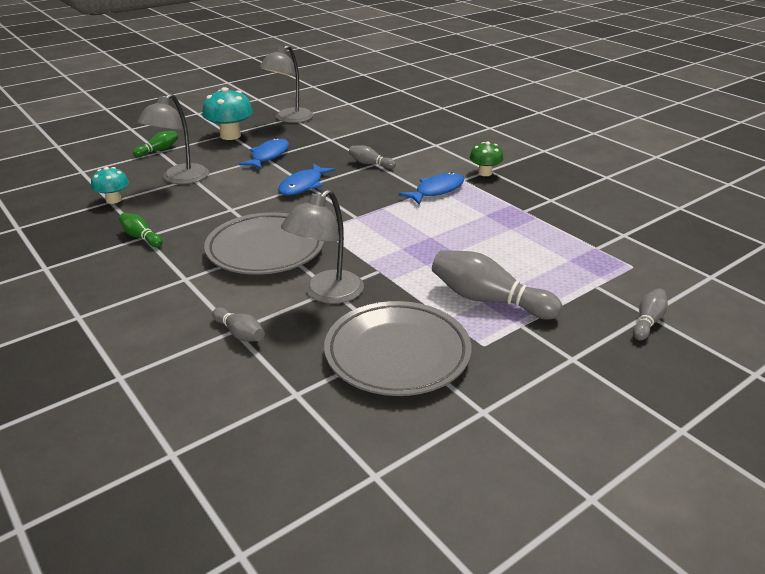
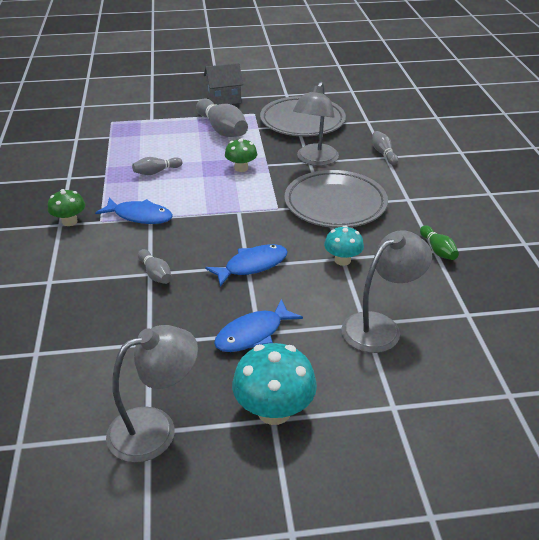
camera: 150 degrees left, 5 degrees up
turquoise mushroom [91,167,129,204] -> turquoise mushroom moved to [324,225,364,266]
green bowling pin [133,131,178,157] -> none
grey lamp [281,189,364,304] -> grey lamp turned 135 degrees clockwise [293,82,339,166]
blue fish [399,172,464,204] -> blue fish turned 150 degrees counterclockwise [95,198,173,224]
grey bowling pin [633,288,668,341] -> grey bowling pin moved to [132,157,182,175]
none -> grey house [204,63,243,105]
none -> green mushroom [225,138,257,172]

